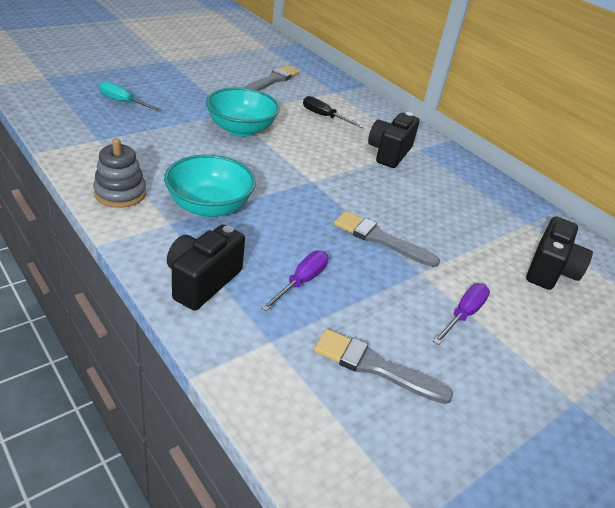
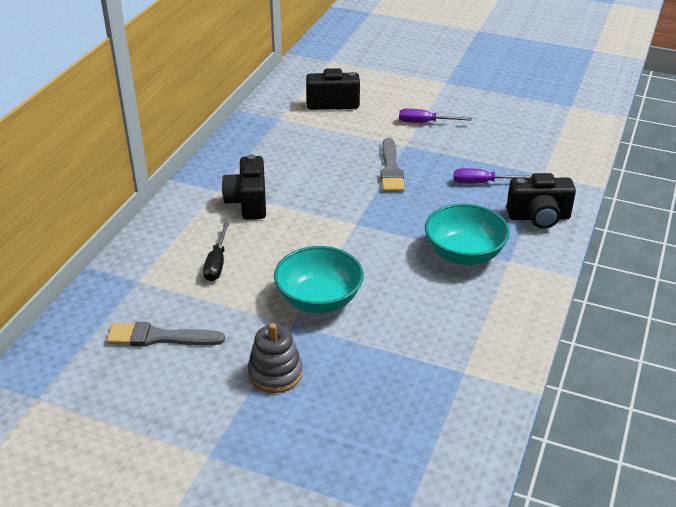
camera: 115 degrees left, 0 degrees up
grey stacking toy [93,138,146,208] -> grey stacking toy moved to [248,323,303,393]
turquoise screwdriver [99,81,161,112] -> none
grey brush [314,329,453,404] -> none
black camera [368,112,420,168] -> black camera turned 90 degrees clockwise [222,154,266,220]

